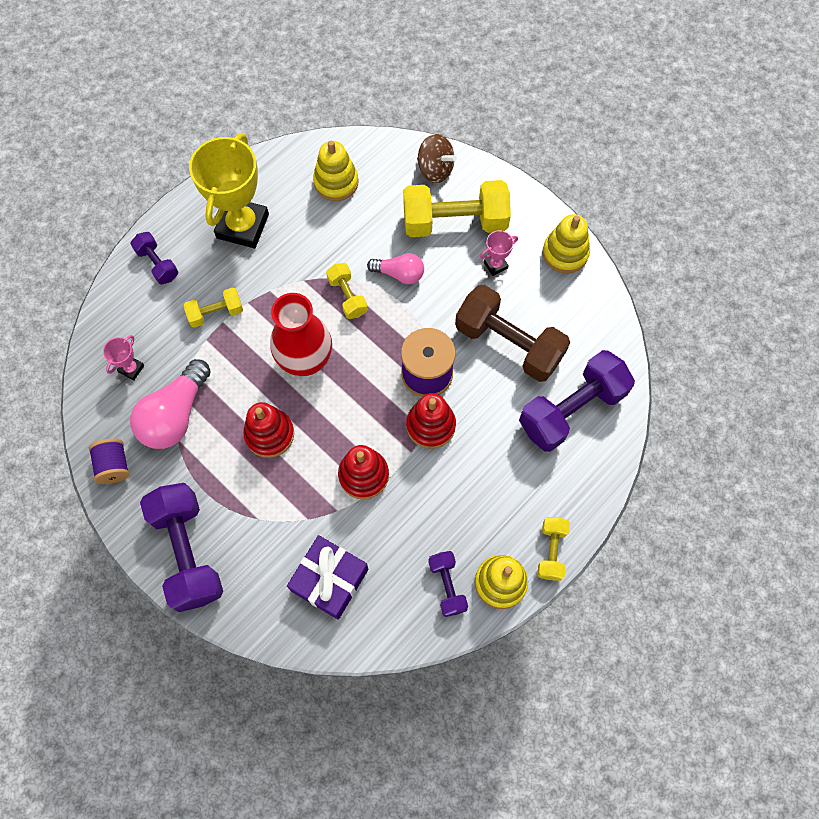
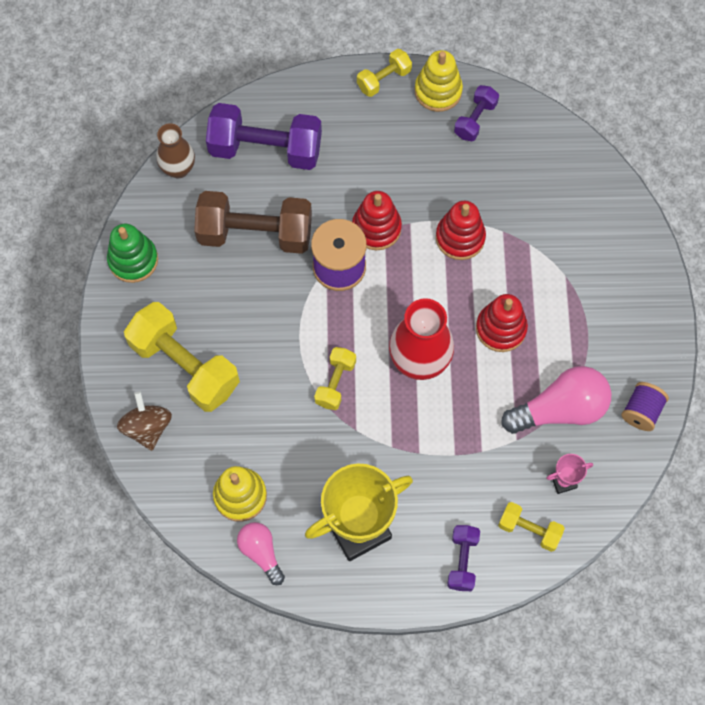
camera: 135 degrees left, 0 degrees up
purple dumbbell [140,483,223,612] -> none
yellow dumbbell [184,288,243,328] -> yellow dumbbell moved to [498,502,565,552]
purple gift [287,535,368,620] -> none
pink light bulb [367,253,424,284] -> pink light bulb moved to [237,522,285,585]
brown dumbbell [455,285,570,382] -> brown dumbbell turned 75 degrees counterclockwise [194,191,312,254]
pink trophy [480,230,518,276] -> none
yellow stacking toy [543,214,590,274] -> green stacking toy [107,224,158,283]
none -> brown vase [156,123,195,178]

